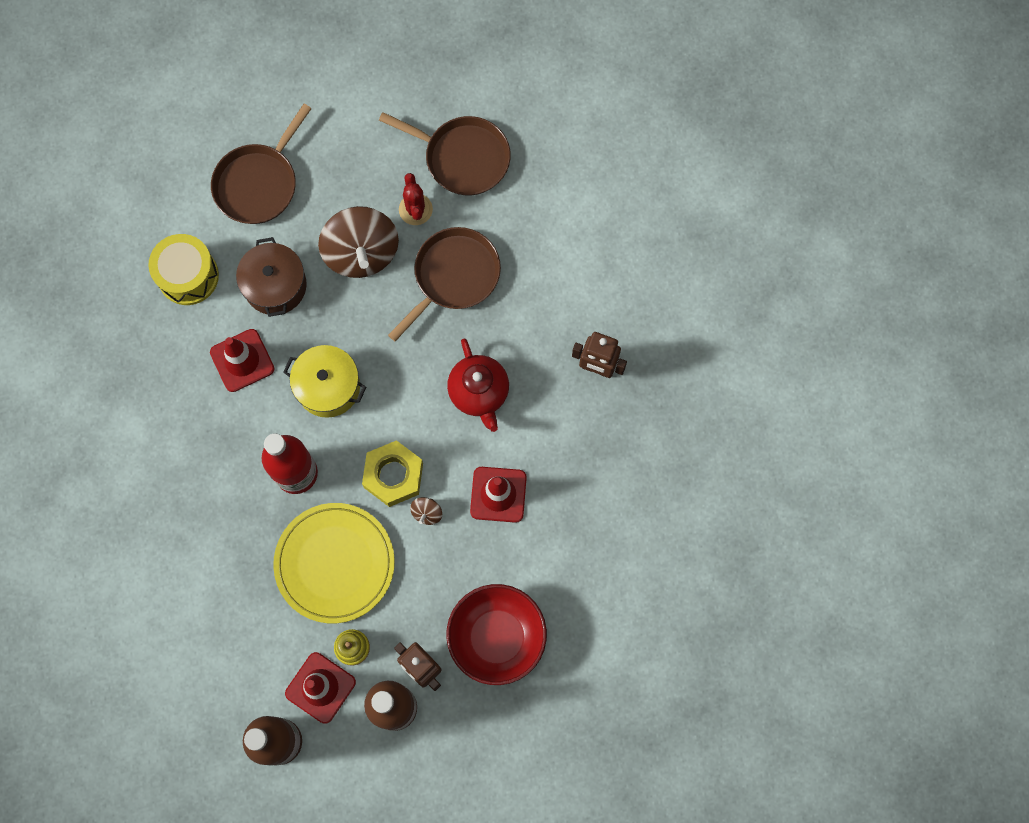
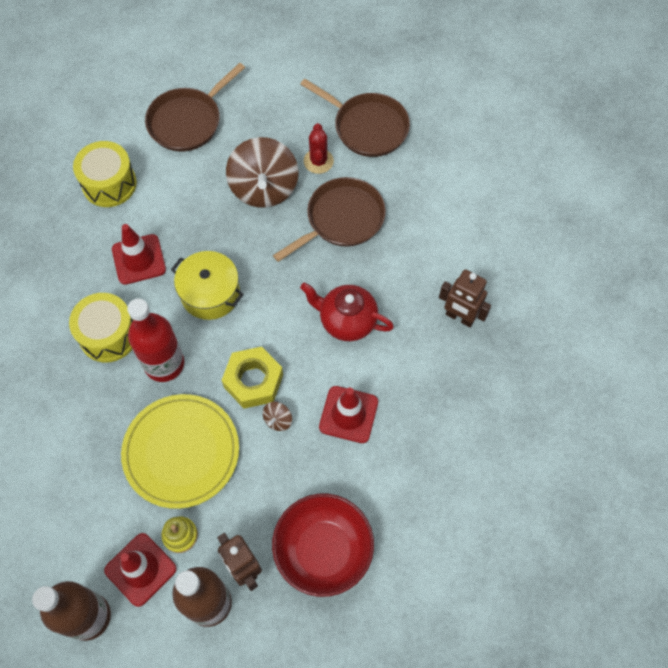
camera: 10 degrees right, 10 degrees down
brown pot [236,237,307,317] -> none
red teapot [447,338,509,432] -> red teapot turned 120 degrees clockwise [300,283,394,341]
none -> yellow drum [69,293,133,362]

